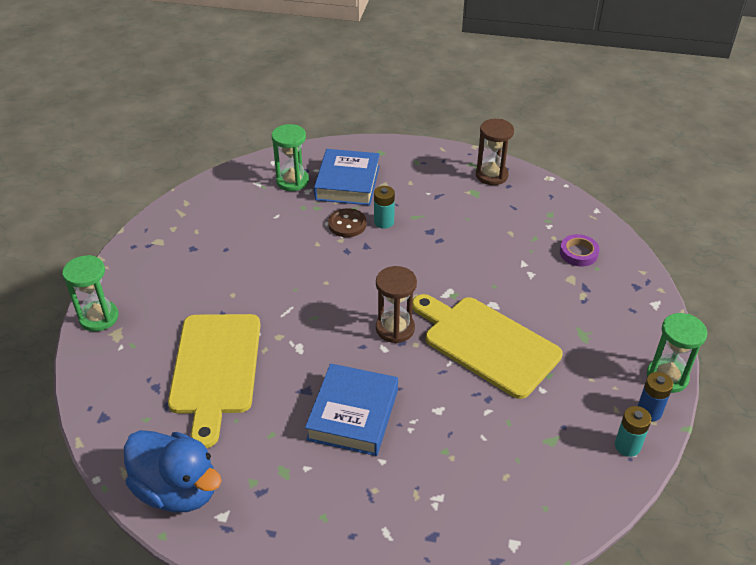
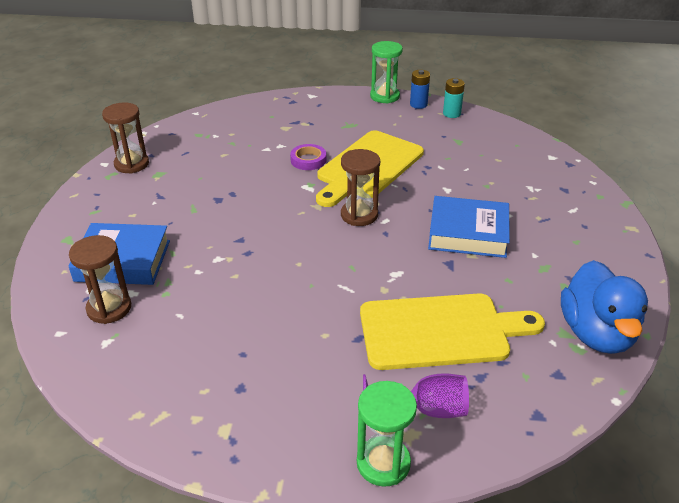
camera: 95 degrees left, 5 degrees down
blue duck [124,430,222,513] -> blue duck turned 150 degrees clockwise [561,260,648,354]
green hourglass [272,124,309,191] -> brown hourglass [69,235,131,324]
brown button [328,208,367,237] -> none
turquoise battery [374,186,395,229] -> none
purple tape [560,234,600,267] -> purple tape moved to [290,144,326,170]
none -> purple goblet [363,373,469,418]

